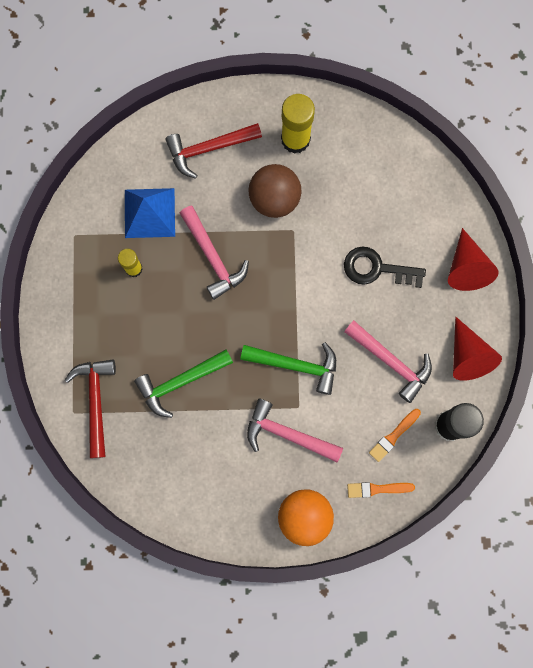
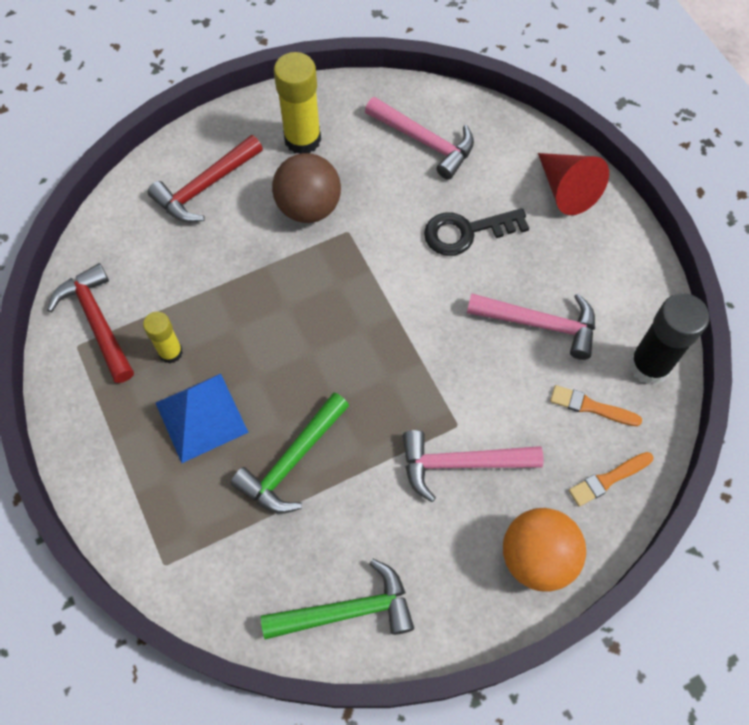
camera: 25 degrees left, 15 degrees down
red hammer [65,359,116,458] -> red hammer moved to [47,263,134,383]
blue pyramid [125,188,175,238] -> blue pyramid moved to [156,374,249,463]
pink hammer [180,206,249,300] -> pink hammer moved to [365,97,474,180]
green hammer [240,342,336,395] -> green hammer moved to [261,559,414,639]
orange brush [369,409,421,462] -> orange brush turned 90 degrees clockwise [550,385,642,426]
red cone [453,317,502,381] -> none

